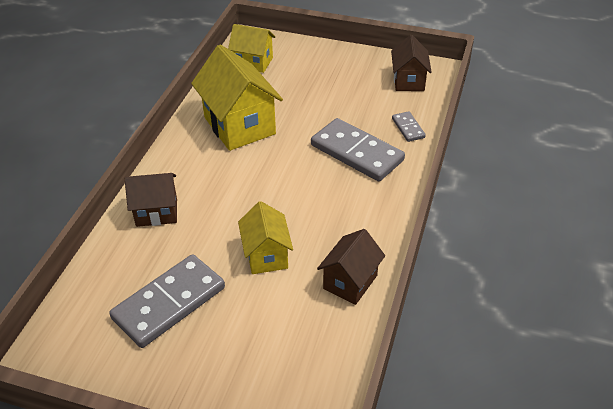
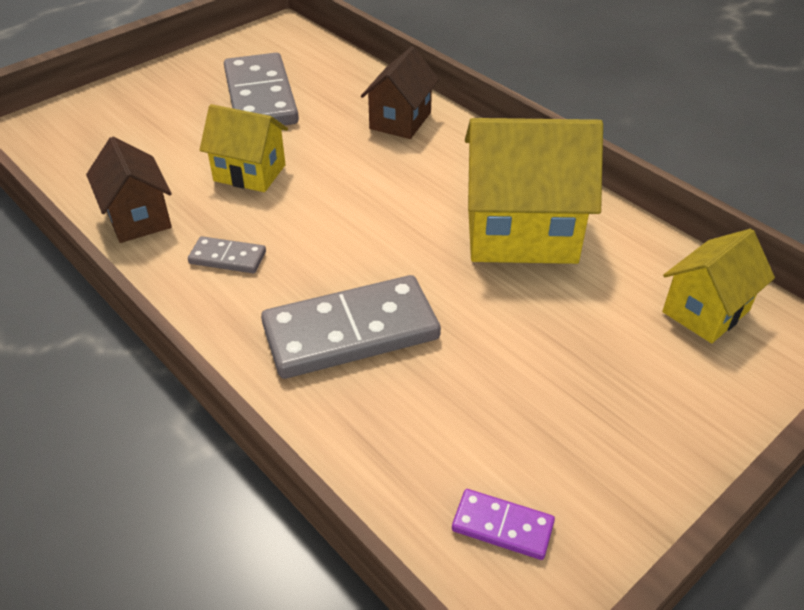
camera: 120 degrees right, 0 degrees up
brown house [391,35,432,91] -> purple domino [452,489,555,560]
grey domino [392,111,426,142] -> grey domino moved to [188,236,266,273]

